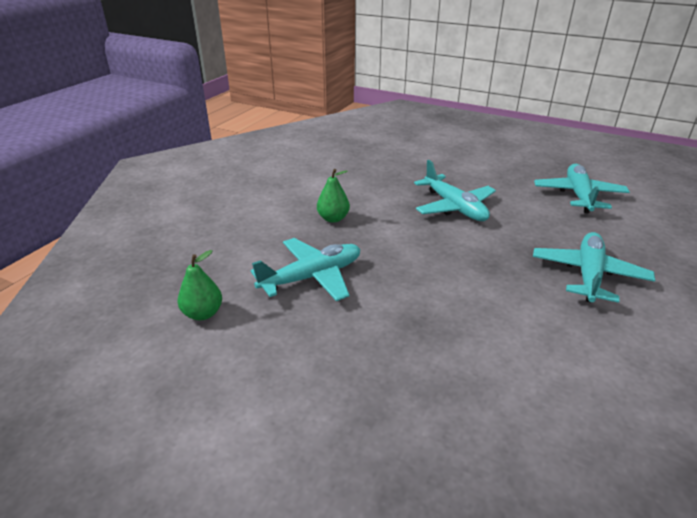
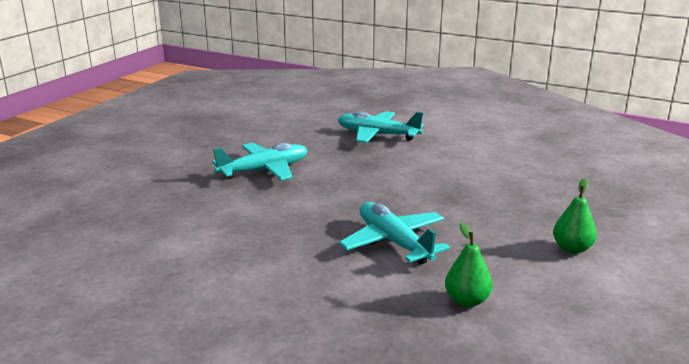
camera: 90 degrees left, 10 degrees down
green pear [317,169,350,223] -> green pear moved to [553,179,597,254]
turquoise plane [534,164,630,213] -> none

